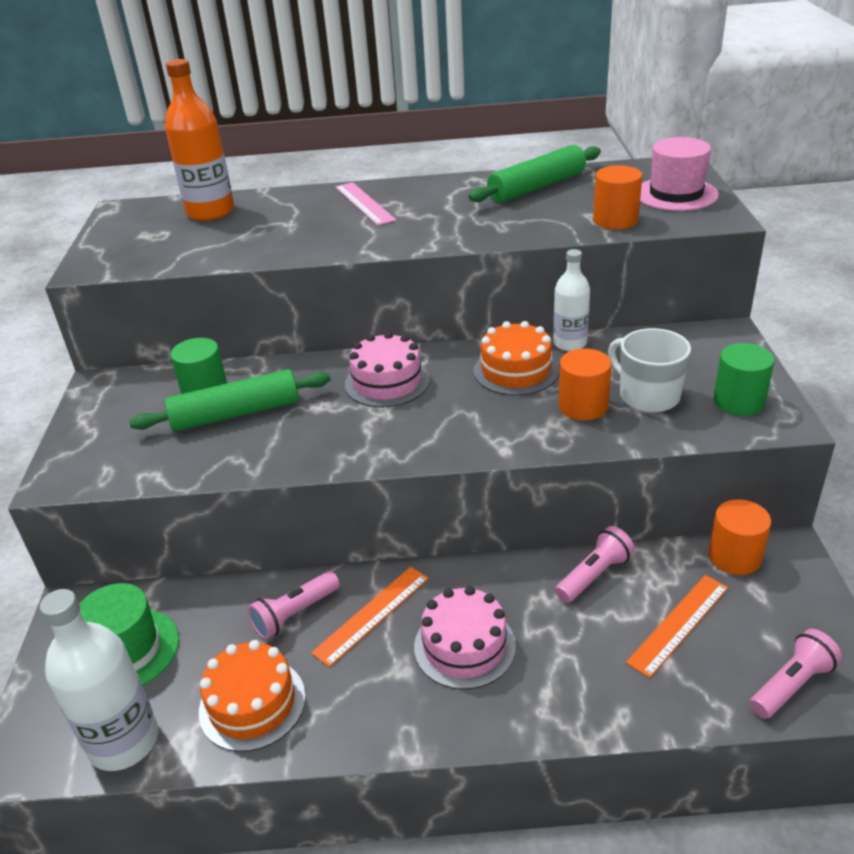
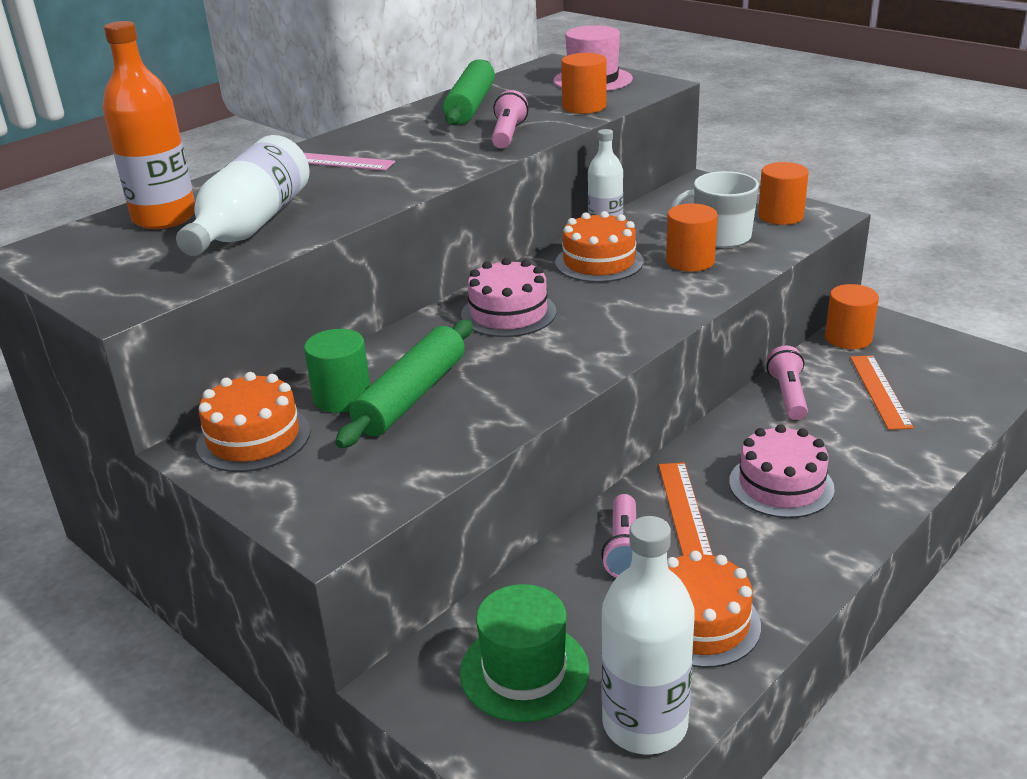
camera: 45 degrees left, 5 degrees down
green cylinder [713,343,775,416] -> orange cylinder [758,162,809,225]
pink flashlight [750,629,842,719] -> pink flashlight moved to [492,90,528,149]
none -> white bottle [176,135,309,256]
none -> orange cake [196,372,311,472]

